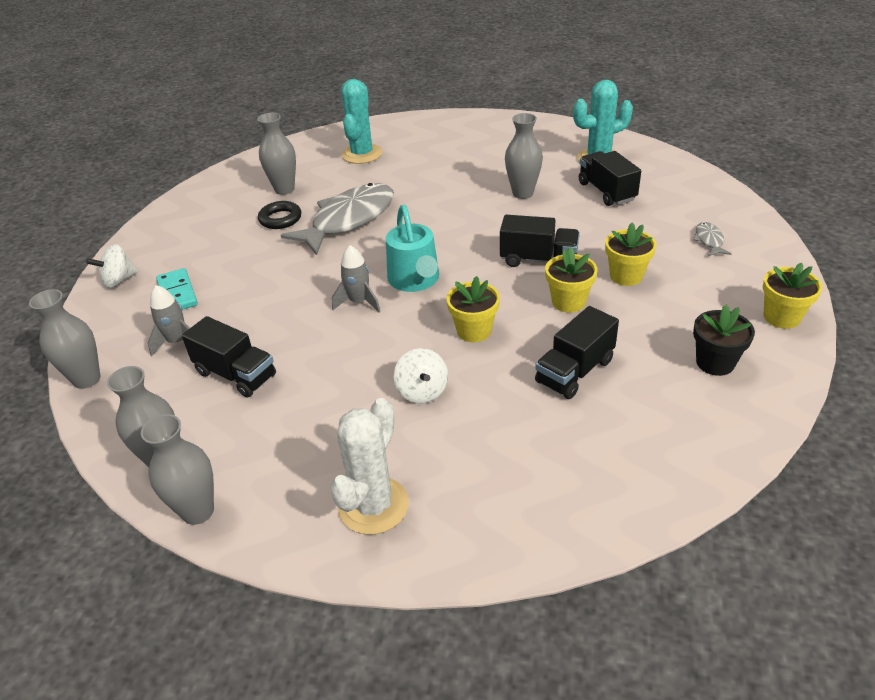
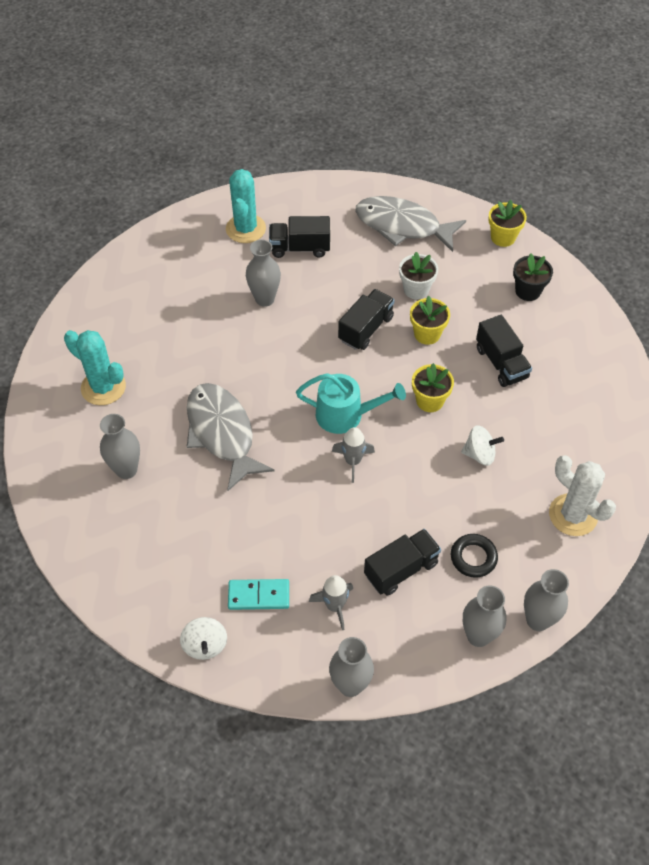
camera: 70 degrees left, 15 degrees up
black ring [258,201,301,229] -> black ring moved to [451,534,498,578]
yellow flower pot [605,222,656,286] -> white flower pot [399,252,438,300]
grey fish [693,222,731,256] -> grey fish [355,196,466,252], size x2.44

